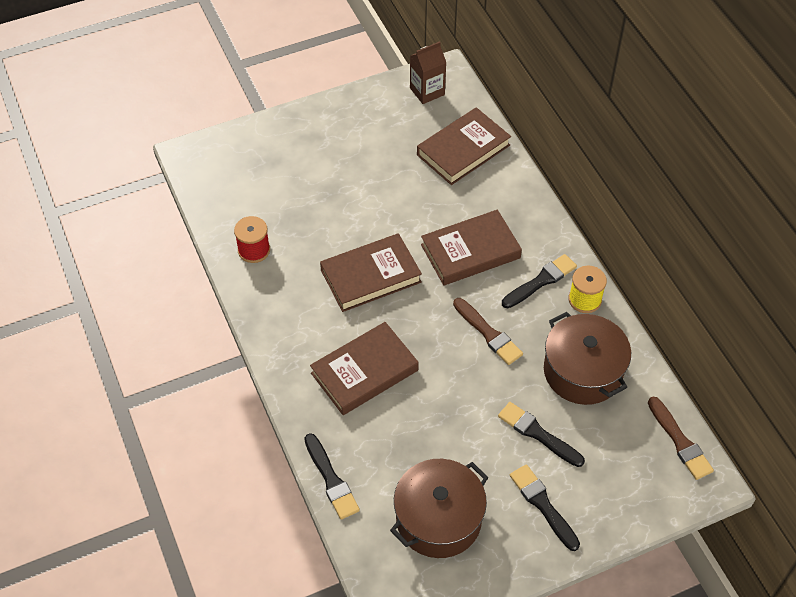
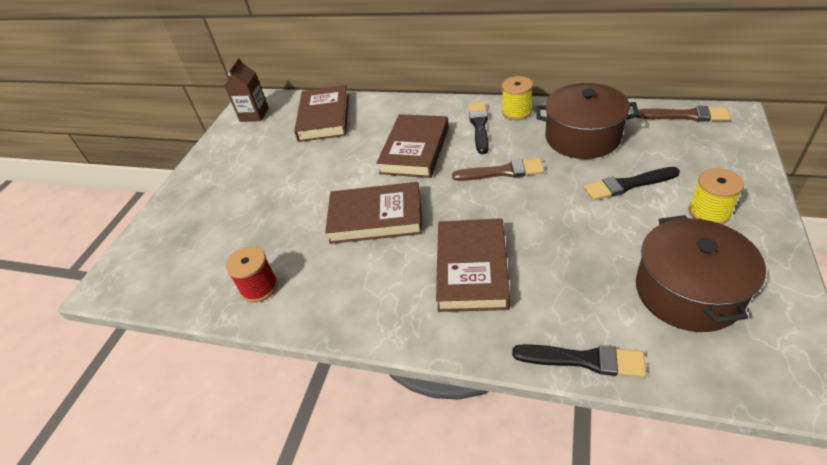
camera: 45 degrees left, 10 degrees down
brown book [320,233,422,312] -> brown book turned 75 degrees clockwise [325,182,422,244]
black brush [510,464,580,551] -> yellow spool [688,168,744,224]

